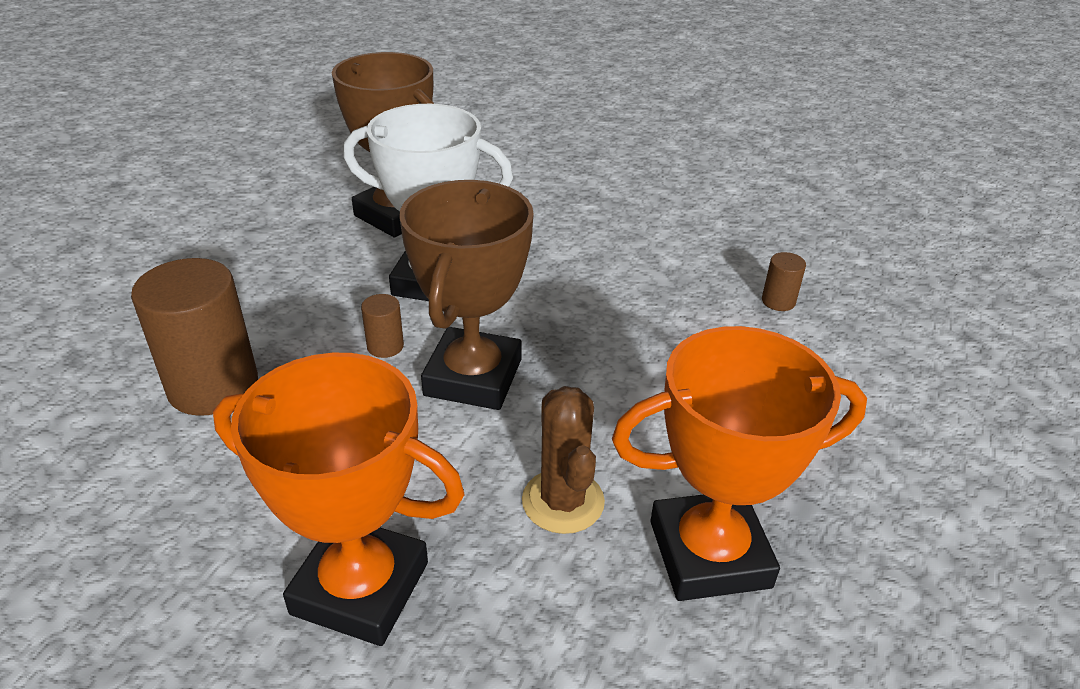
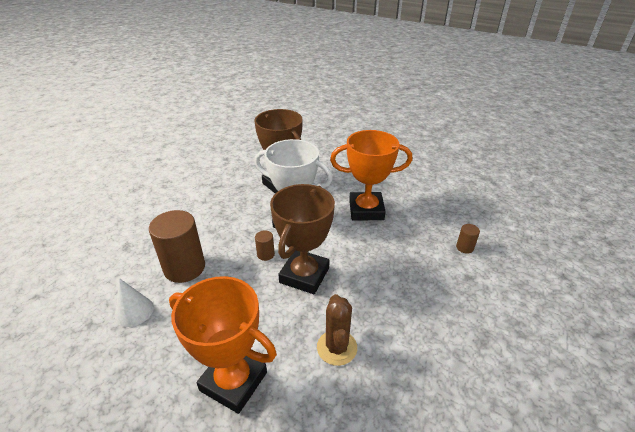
camera: 10 degrees right, 0 degrees up
orange trophy [612,326,867,601] -> orange trophy moved to [330,130,412,220]
none -> white cone [115,278,154,327]

